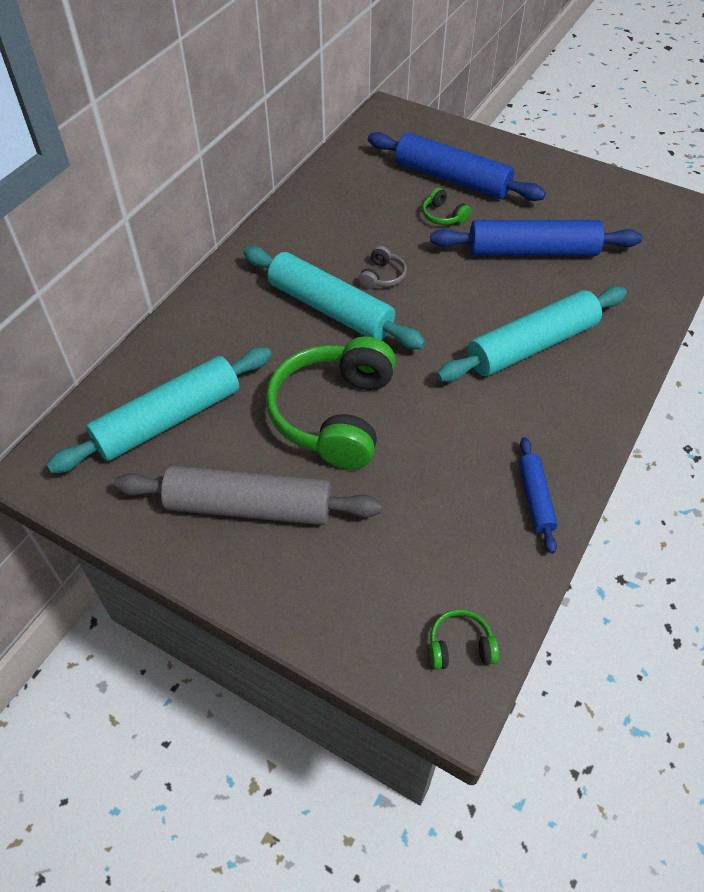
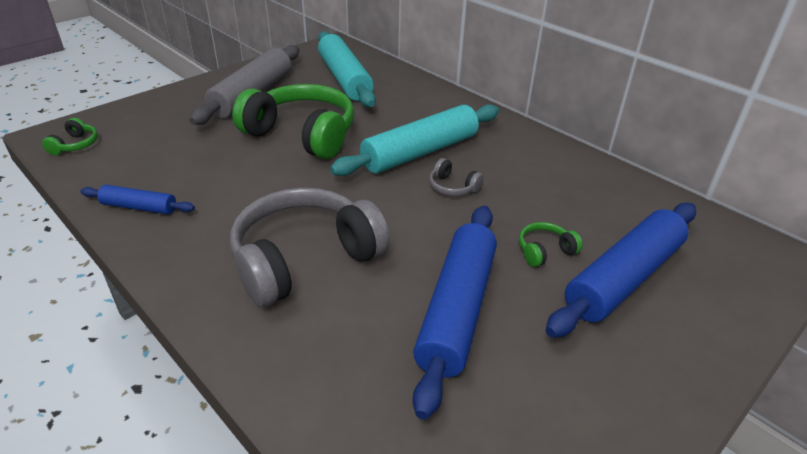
camera: 105 degrees right, 15 degrees down
turquoise rolling pin [436,287,627,382] -> grey headphones [230,188,390,307]

